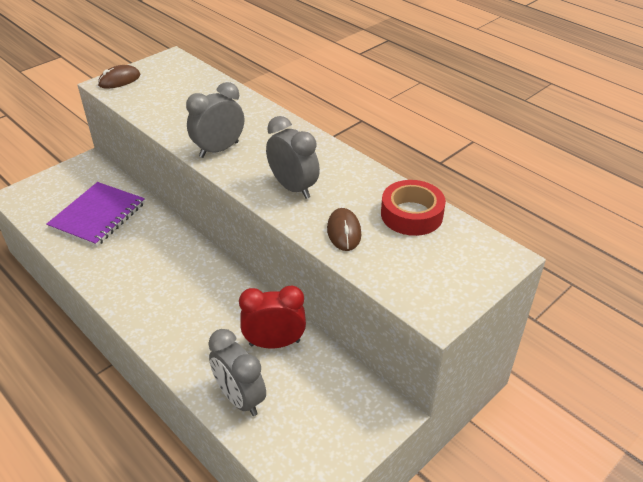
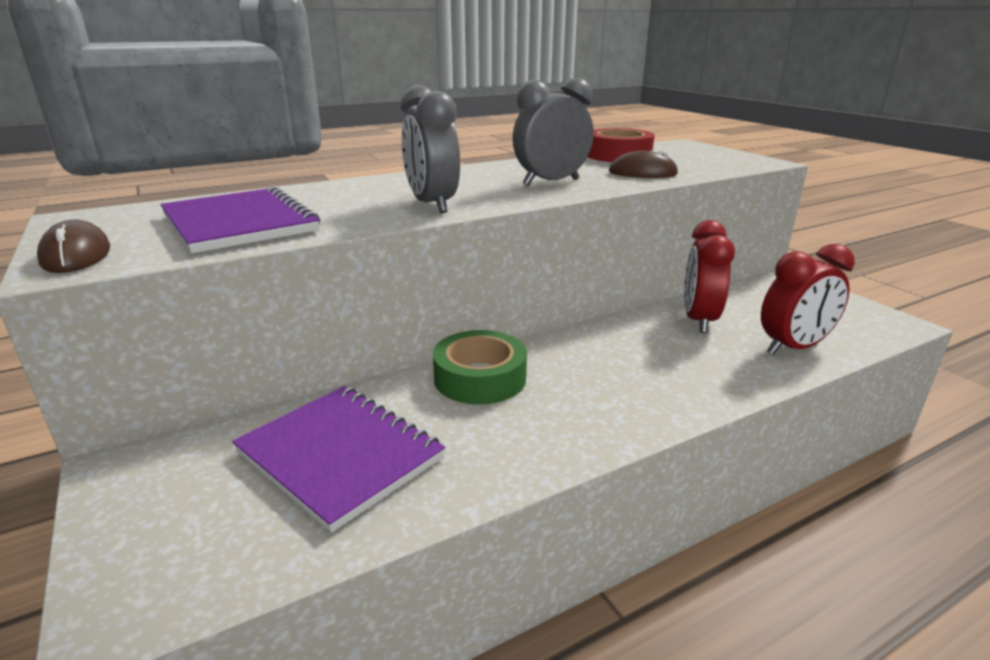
camera: 75 degrees left, 15 degrees down
grey clock [208,329,266,416] -> red clock [761,244,855,355]
none -> purple notebook [160,186,320,253]
none -> green tape [433,330,527,405]

